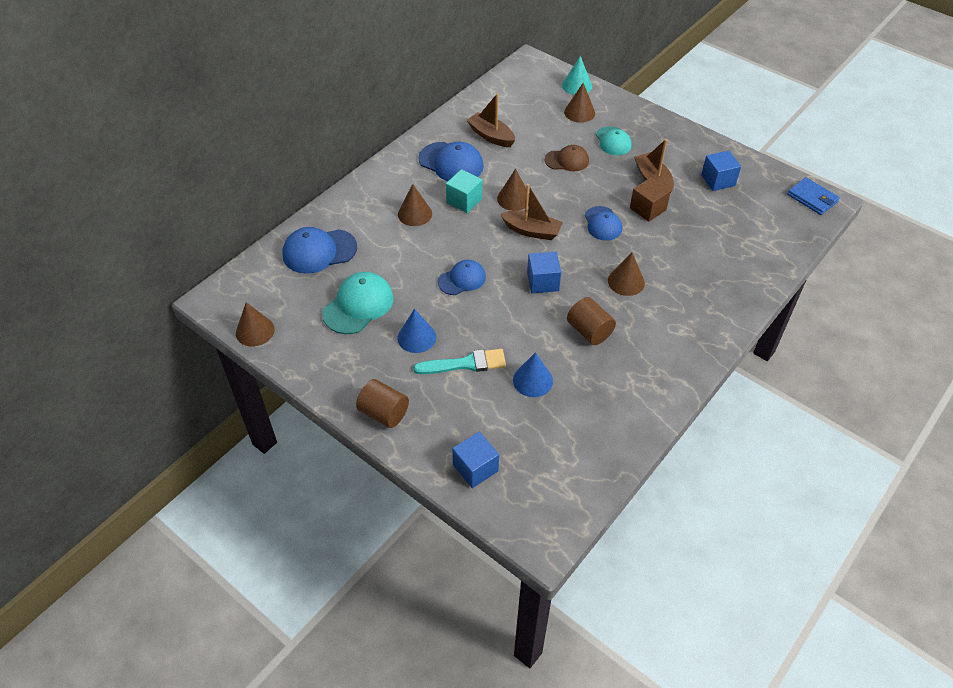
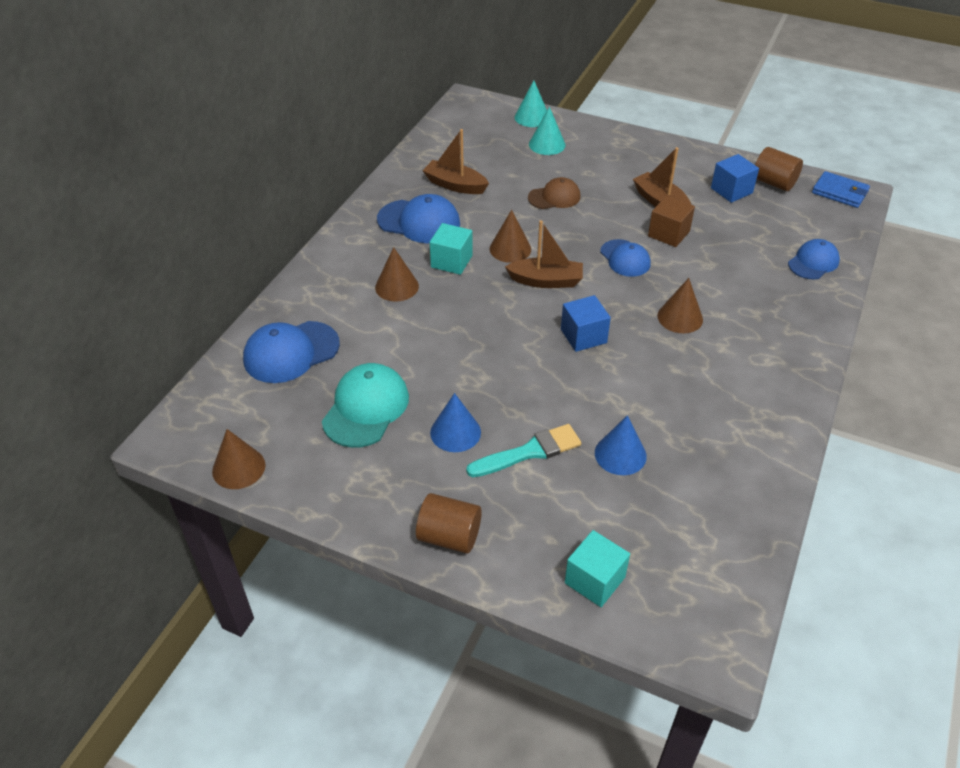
camera: 15 degrees left, 5 degrees down
blue cap [438,260,486,295] -> blue cap moved to [788,239,840,279]
blue cube [452,432,499,488] -> turquoise cube [565,530,630,607]
brown cone [564,83,595,123] -> turquoise cone [529,107,566,155]
brown cylinder [567,297,616,345] -> brown cylinder moved to [755,147,803,191]
turquoise cap [596,126,632,155] -> none

